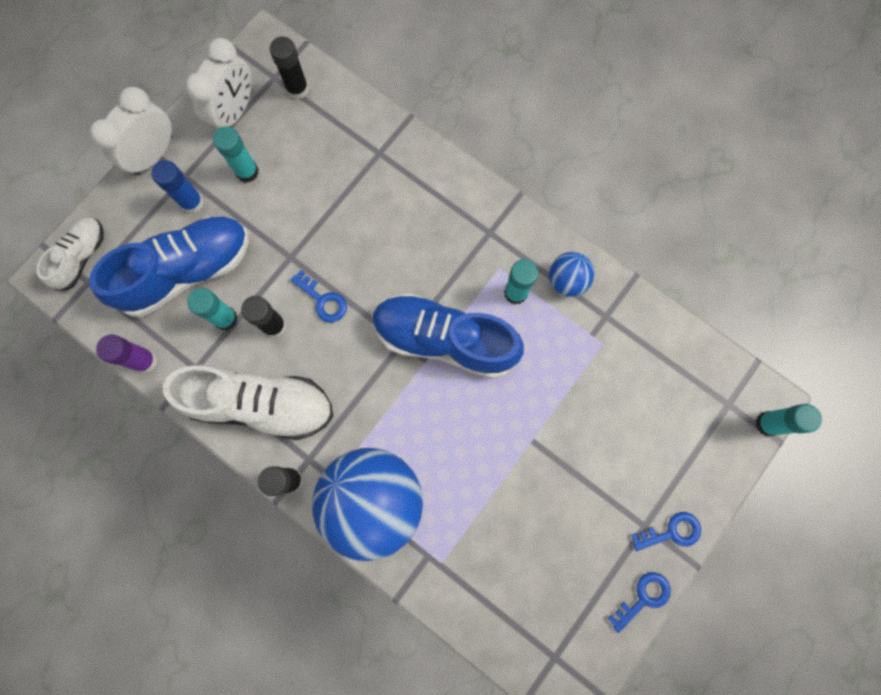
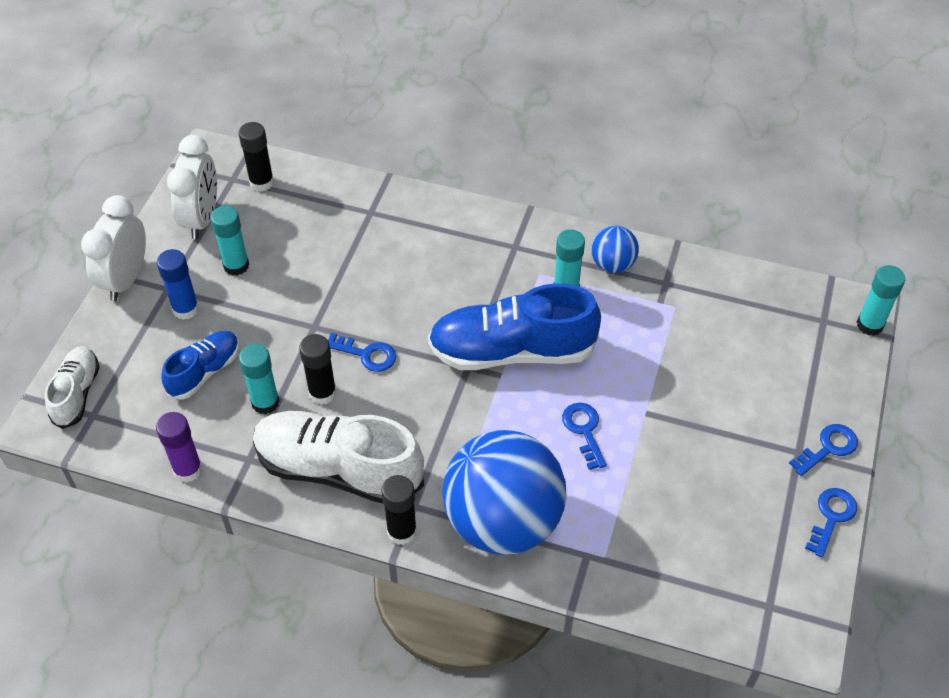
camera: 20 degrees left, 25 degrees down
blue shoe [89,216,249,317] -> blue shoe [161,331,239,400], size x0.54
white shoe [163,365,333,440] -> white shoe turned 150 degrees counterclockwise [253,411,424,503]
none -> blue key [562,403,607,470]

